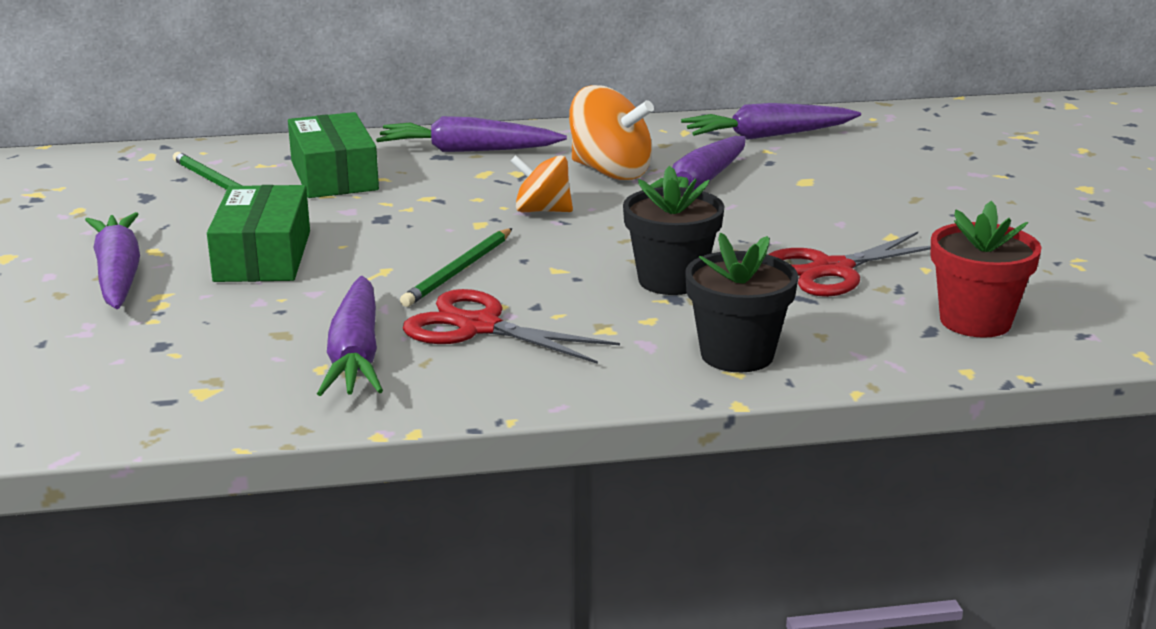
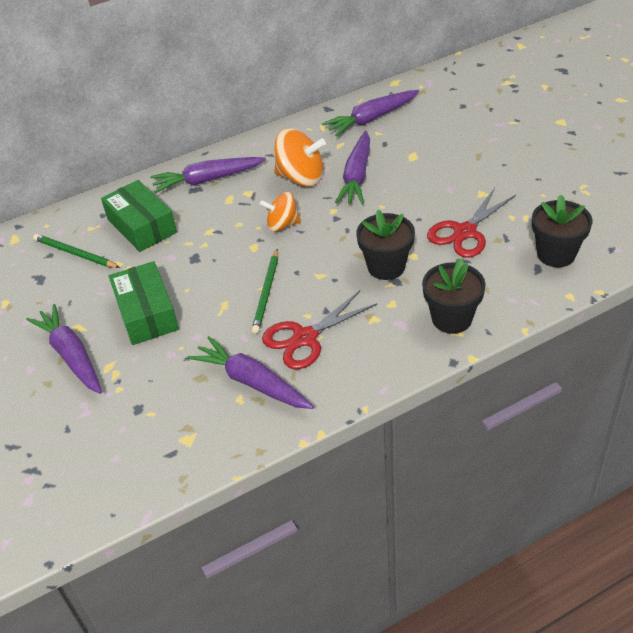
camera: 15 degrees left, 20 degrees up
purple carrot [317,276,383,396] -> purple carrot turned 150 degrees clockwise [188,336,314,409]
red scissors [403,289,620,364] -> red scissors turned 45 degrees counterclockwise [262,291,378,369]
red flower pot [930,201,1042,338] -> black flower pot [532,195,592,267]

